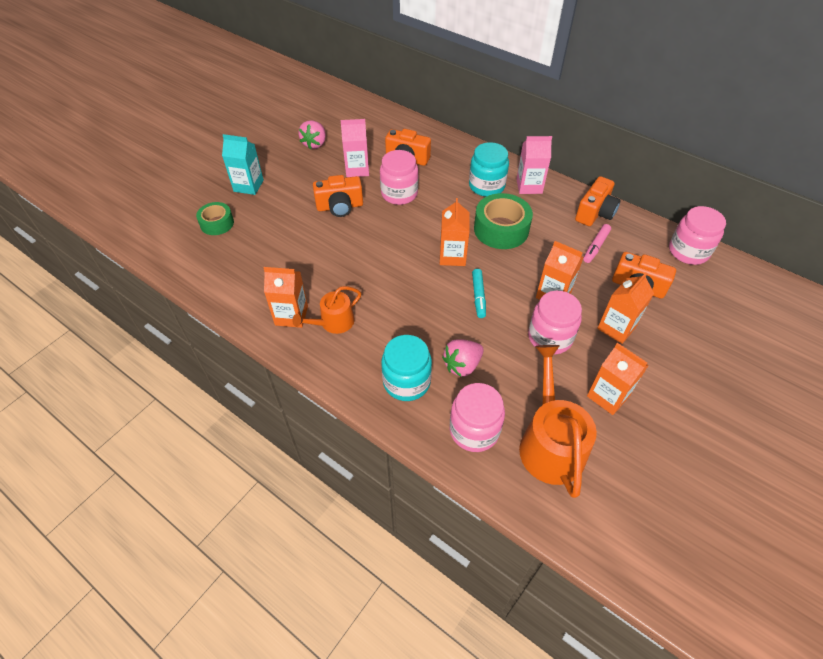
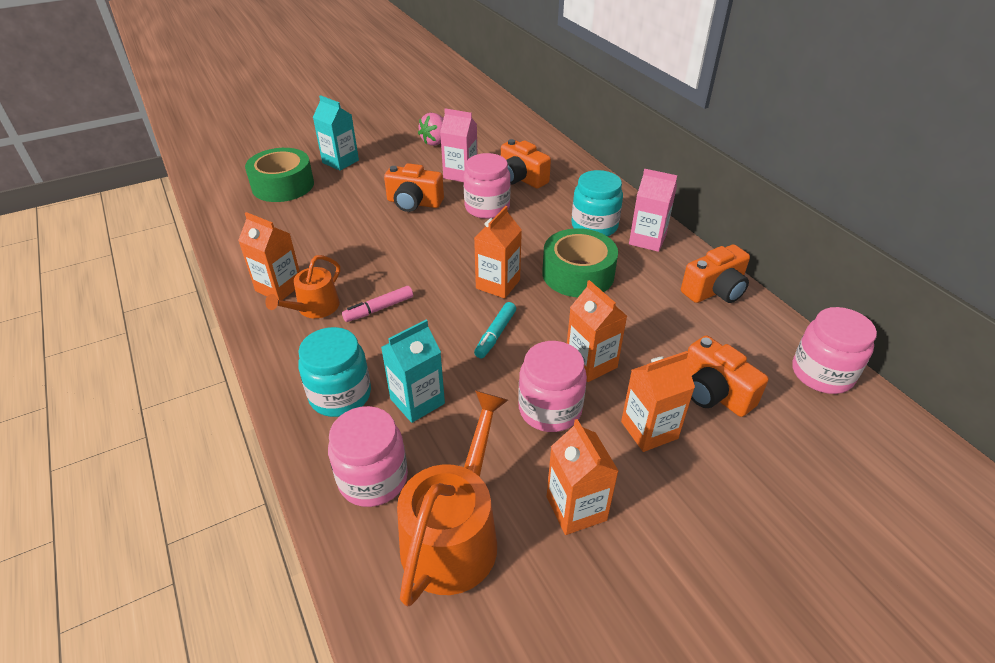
camera: 25 degrees right, 10 degrees down
green tape [196,202,234,235] -> green tape [245,148,314,202], size x1.65
orange watering can [292,286,361,334] -> orange watering can turned 45 degrees counterclockwise [265,255,340,318]
pink strawberry [442,339,484,377] -> turquoise carton [381,320,445,423]
pink marker [583,224,611,263] -> pink marker moved to [342,286,413,322]

